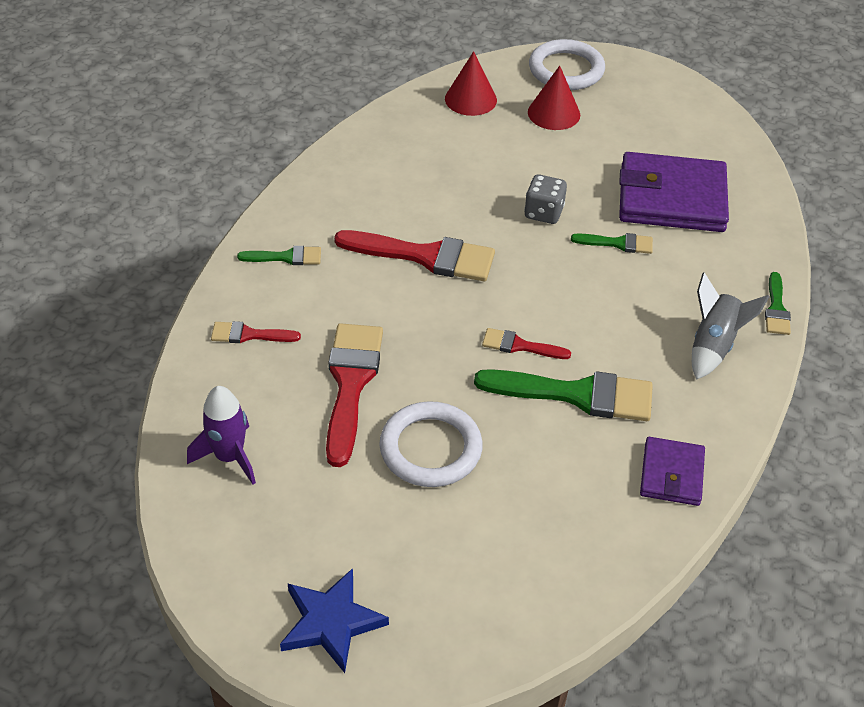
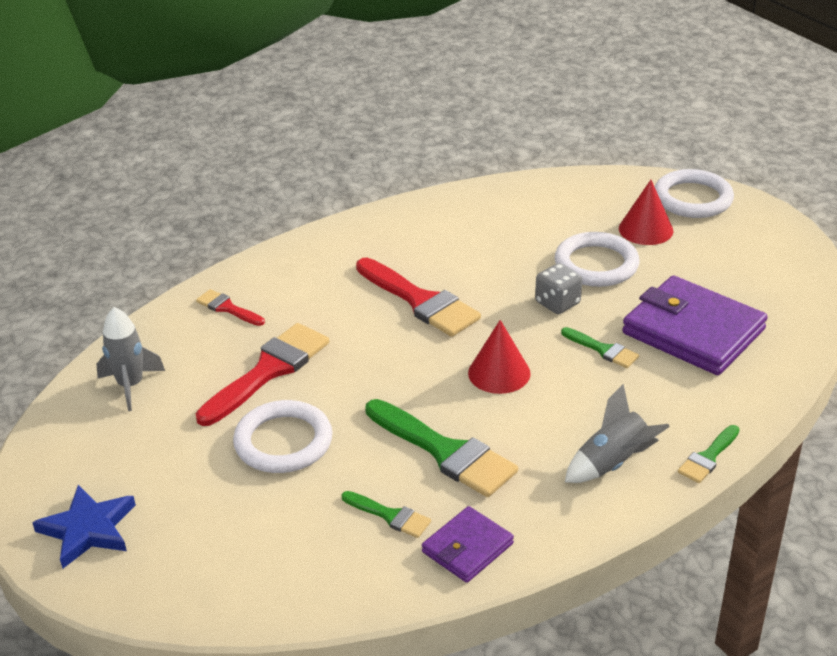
camera: 35 degrees right, 10 degrees down
purple rocket [187,386,256,485] -> grey rocket [96,307,165,411]
green brush [237,246,321,265] -> green brush moved to [341,491,431,538]
red cone [445,51,497,116] -> red cone moved to [468,320,531,394]
red brush [482,328,571,359] -> none
none -> white ring [554,232,640,287]

